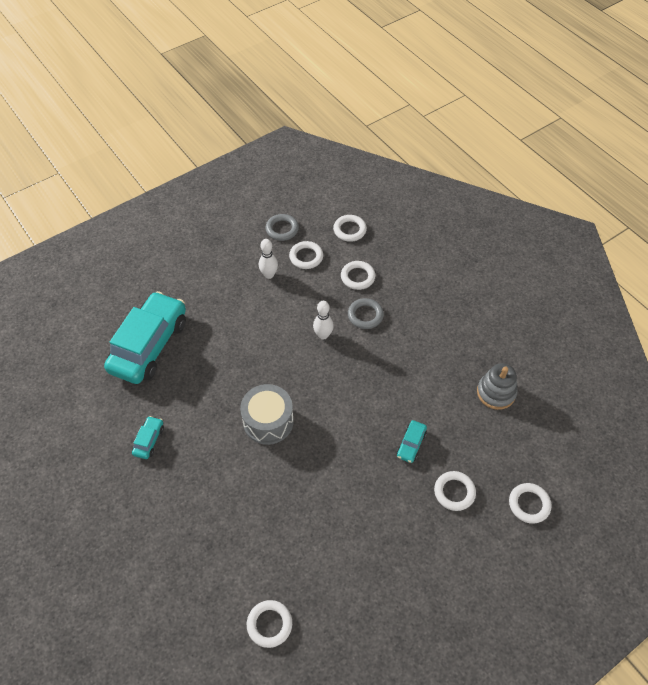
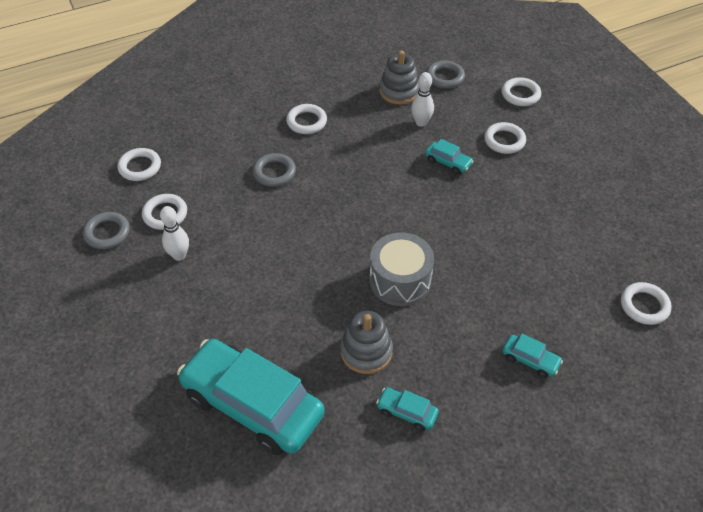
camera: 80 degrees left, 5 degrees down
white bowling pin [313,301,334,340] -> white bowling pin moved to [411,72,434,127]
white ring [341,261,376,290] -> white ring moved to [286,104,327,134]
none -> grey stacking toy [340,311,393,374]
none -> grey ring [426,60,465,88]
none -> turquoise car [502,334,563,378]

